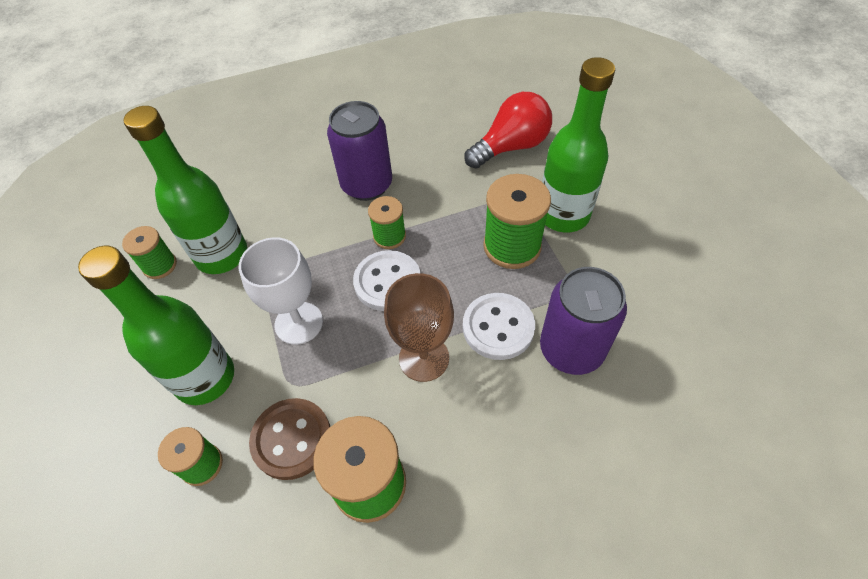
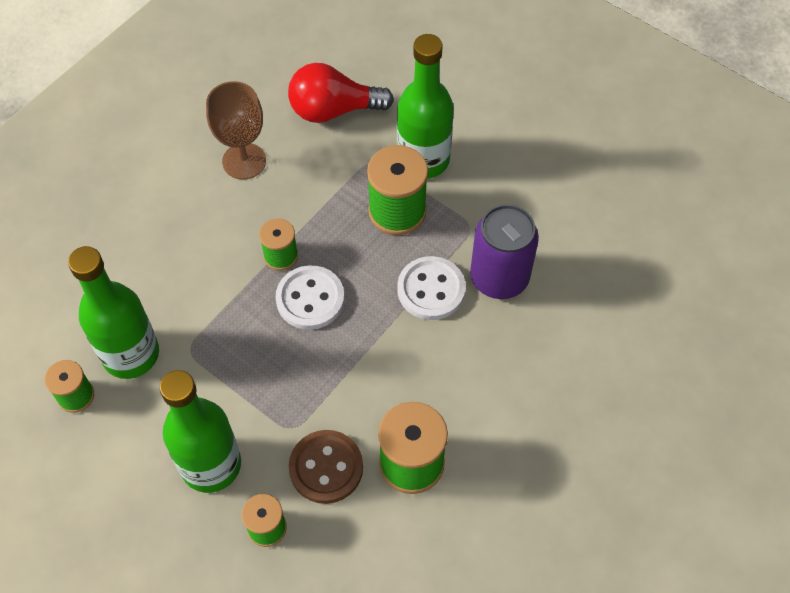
camera: 35 degrees left, 5 degrees up
white goblet [239,237,323,345] -> none
purple can [327,101,392,201] -> none
brown goblet [384,273,454,382] -> brown goblet moved to [206,81,266,180]
red light bulb [464,92,552,169] -> red light bulb turned 120 degrees counterclockwise [288,63,394,123]

